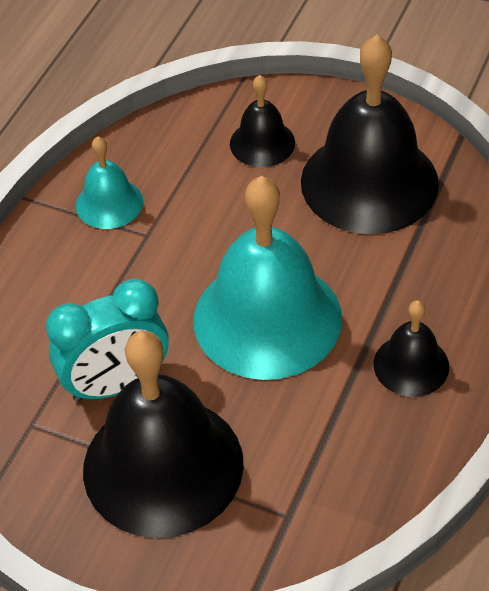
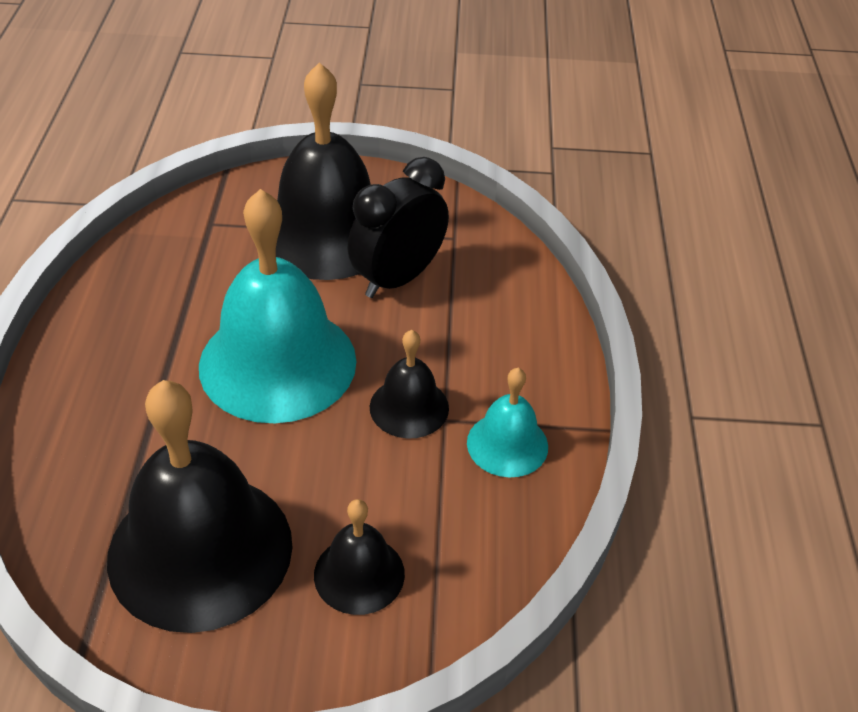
camera: 155 degrees right, 5 degrees down
turquoise clock [46,279,169,402] -> black clock [347,157,449,298]
black bell [374,300,449,397] -> black bell moved to [370,330,449,439]

